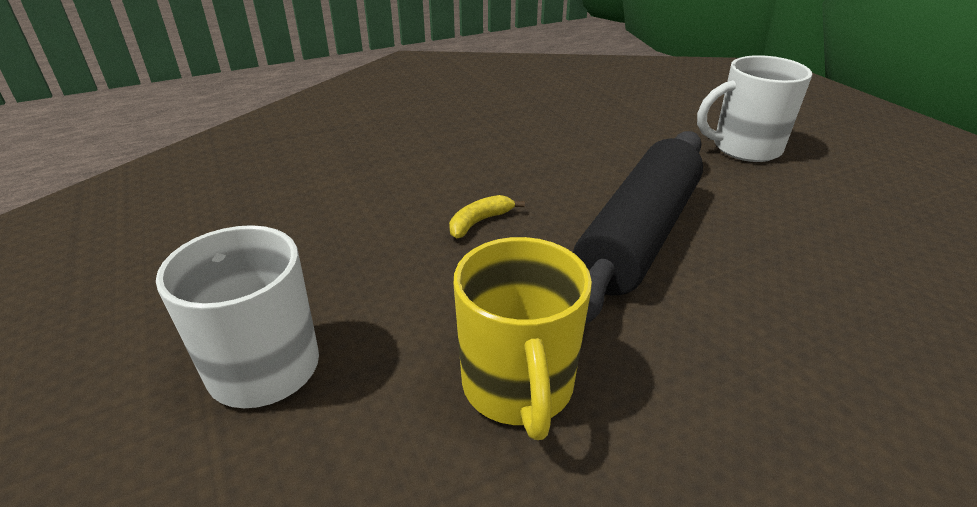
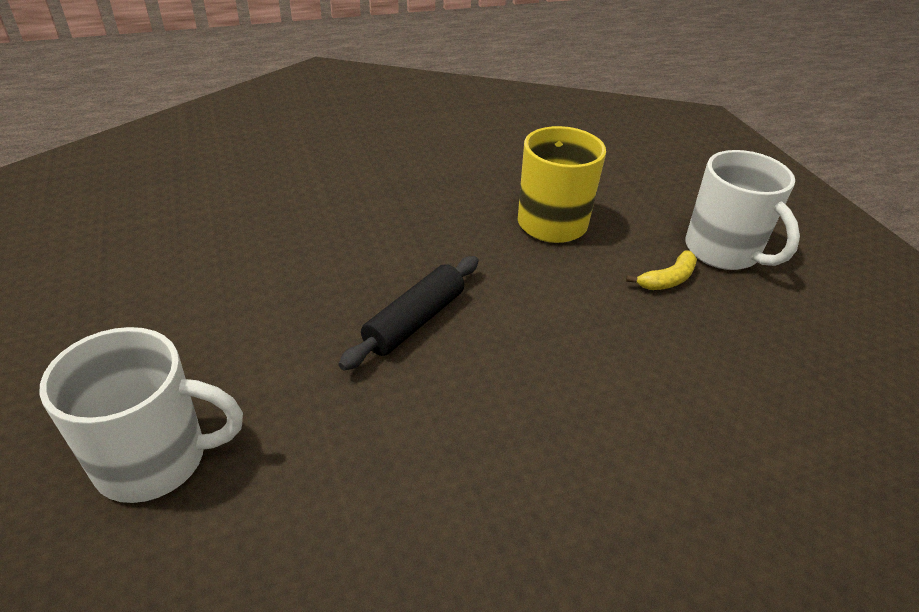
camera: 175 degrees left, 5 degrees up
yellow banana [449,195,525,238] -> yellow banana moved to [626,250,697,290]
black rolling pin [573,131,703,324] -> black rolling pin [338,256,478,371], size x0.55

